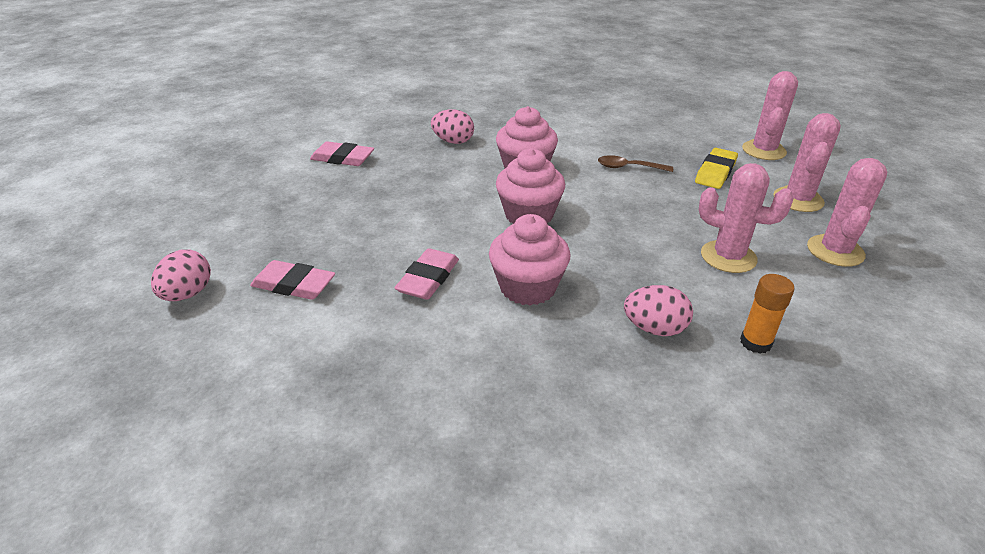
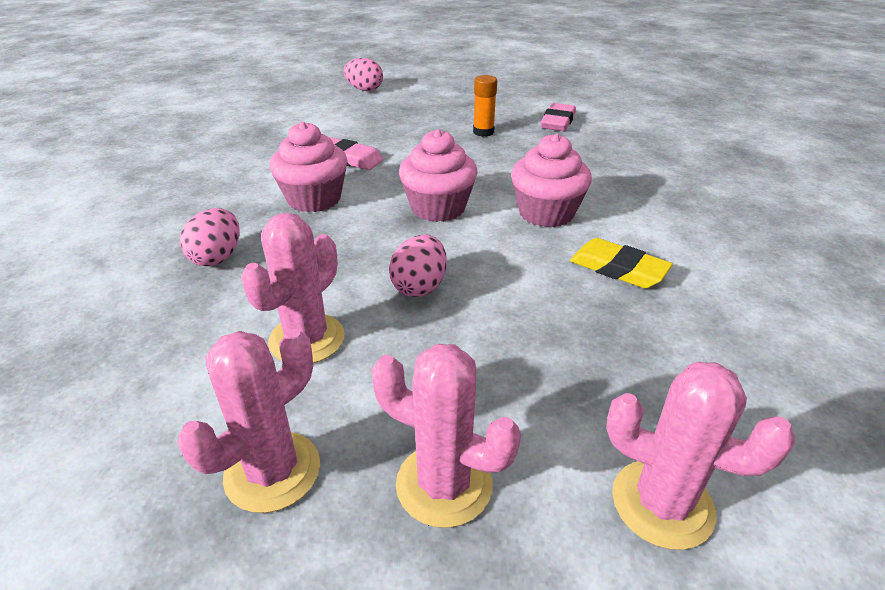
camera: 95 degrees right, 0 degrees up
pink eraser [250,260,335,300] -> none
pink egg [431,109,474,144] -> pink egg moved to [389,234,447,297]
brown spoon [598,155,673,172] -> none
yellow eraser [695,148,738,189] -> yellow eraser moved to [570,238,673,288]
orange glue stick [740,274,795,354] -> orange glue stick moved to [473,75,497,137]
pink cactus [807,158,887,267] -> pink cactus turned 75 degrees counterclockwise [177,329,320,513]

